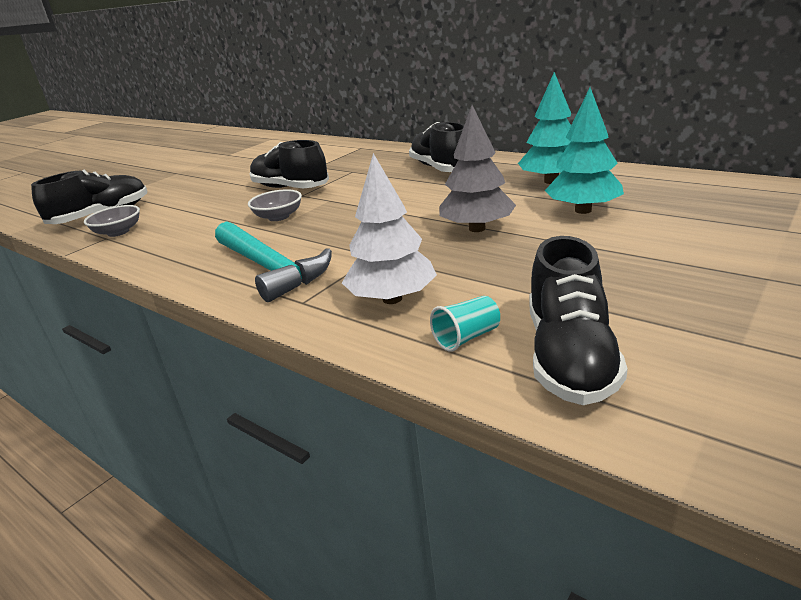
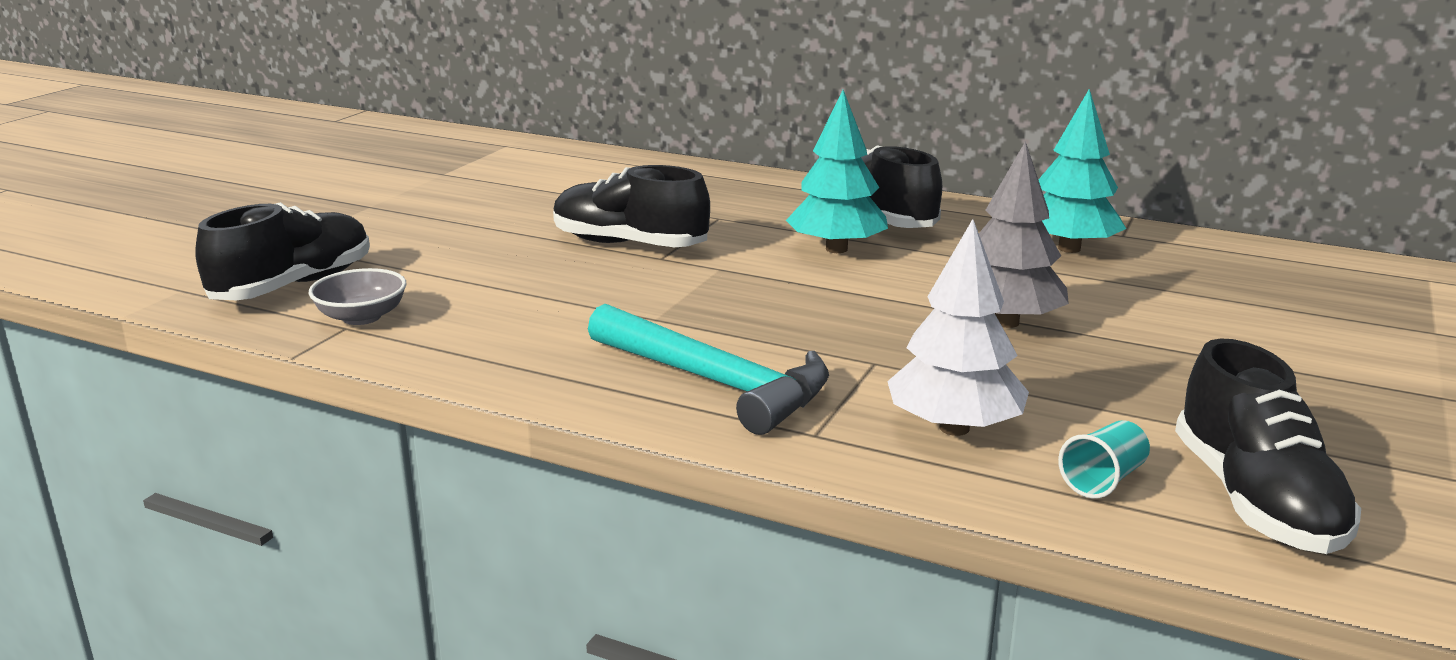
camera: 15 degrees left, 5 degrees down
grey bowl [248,189,302,221] -> none
turquoise tree [545,87,624,214] -> turquoise tree moved to [786,90,888,253]

